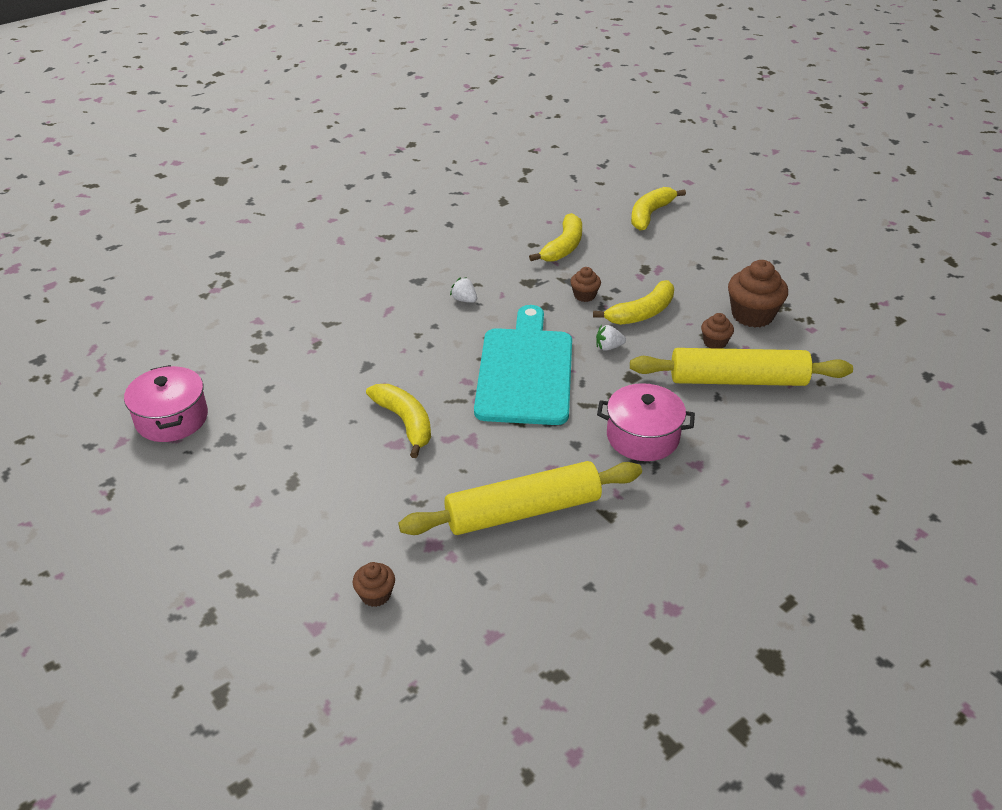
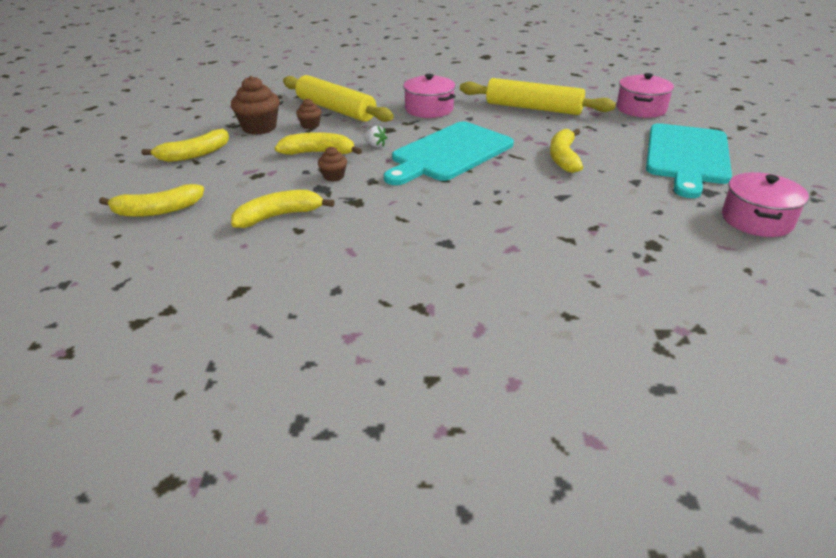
camera: 140 degrees left, 5 degrees down
brown cupcake [353,562,395,607] -> pink pot [617,73,674,118]
white strawberry [450,277,477,303] -> none
none -> yellow banana [142,129,229,162]
none -> turquoise cutting board [646,123,732,198]

